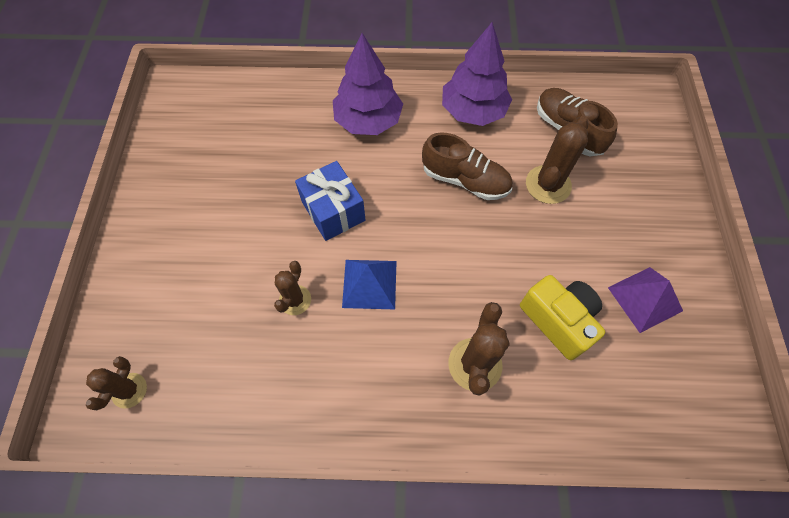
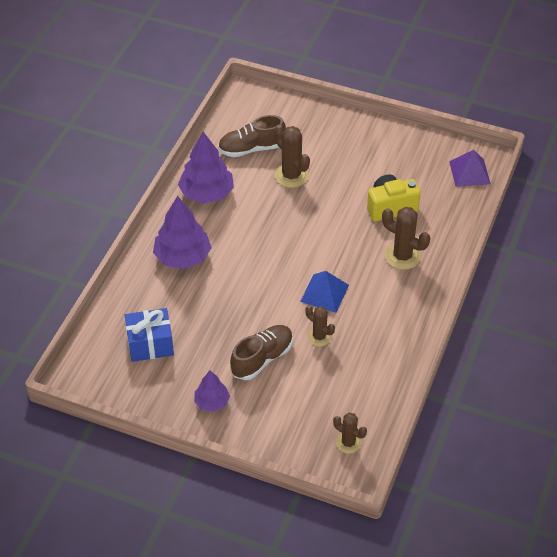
camera: 70 degrees left, 15 degrees down
blue gift [295,161,365,241] -> blue gift moved to [125,308,174,362]
brown shoe [422,133,512,200] -> brown shoe moved to [230,325,293,380]
purple pyramid [608,267,683,333] -> purple pyramid moved to [449,150,491,187]
none -> purple tree [194,371,230,412]

